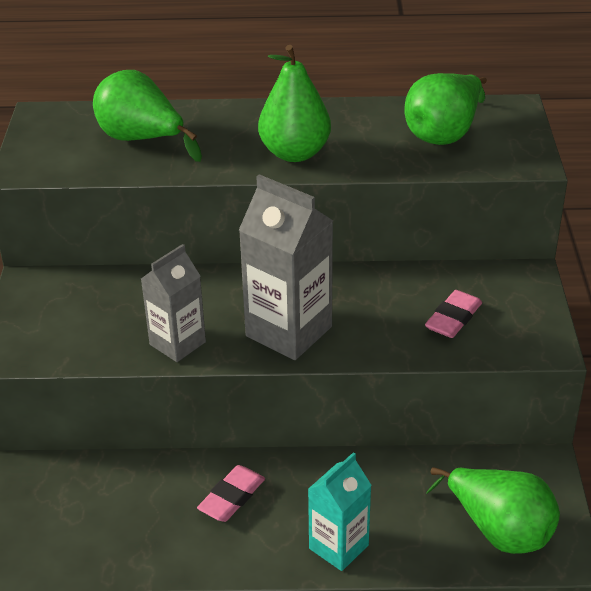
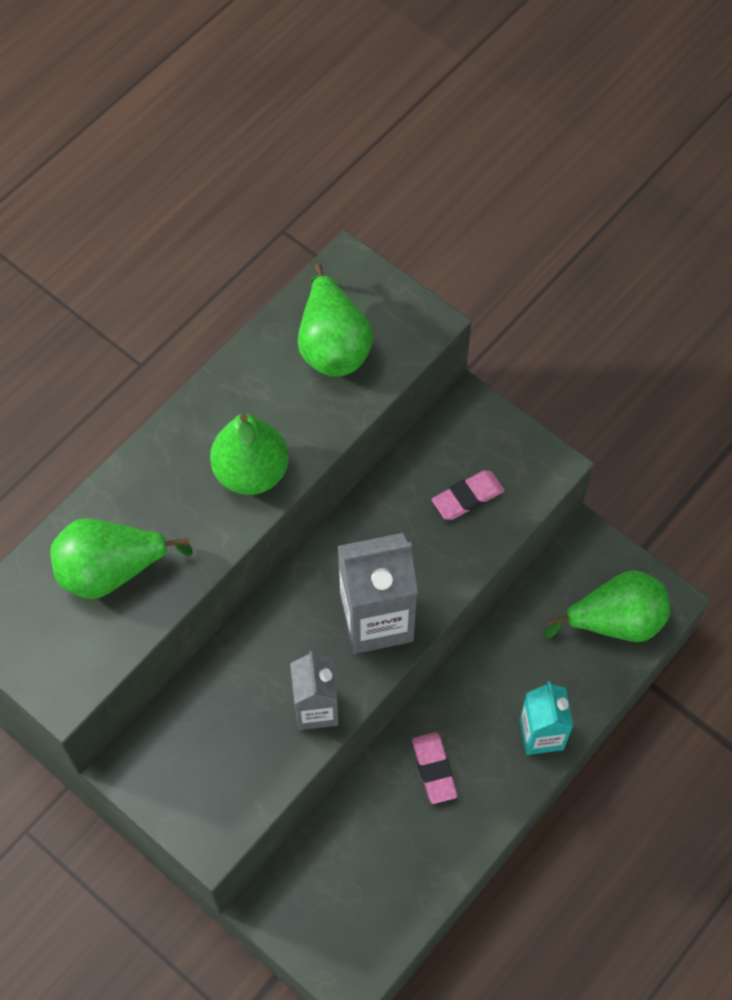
camera: 50 degrees left, 25 degrees up
pink eraser [425,290,482,338] -> pink eraser turned 75 degrees clockwise [431,470,505,520]

